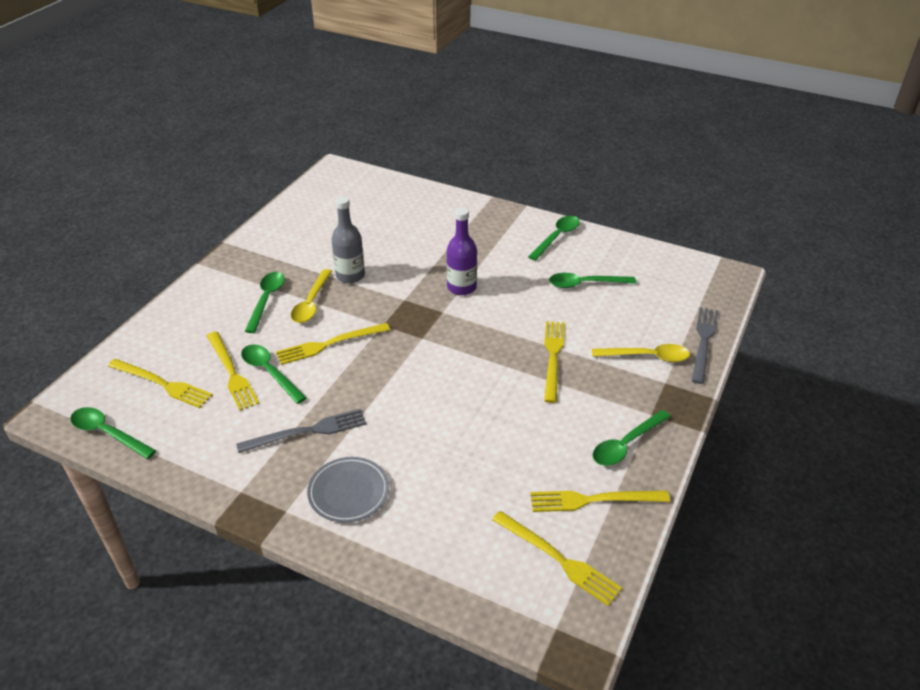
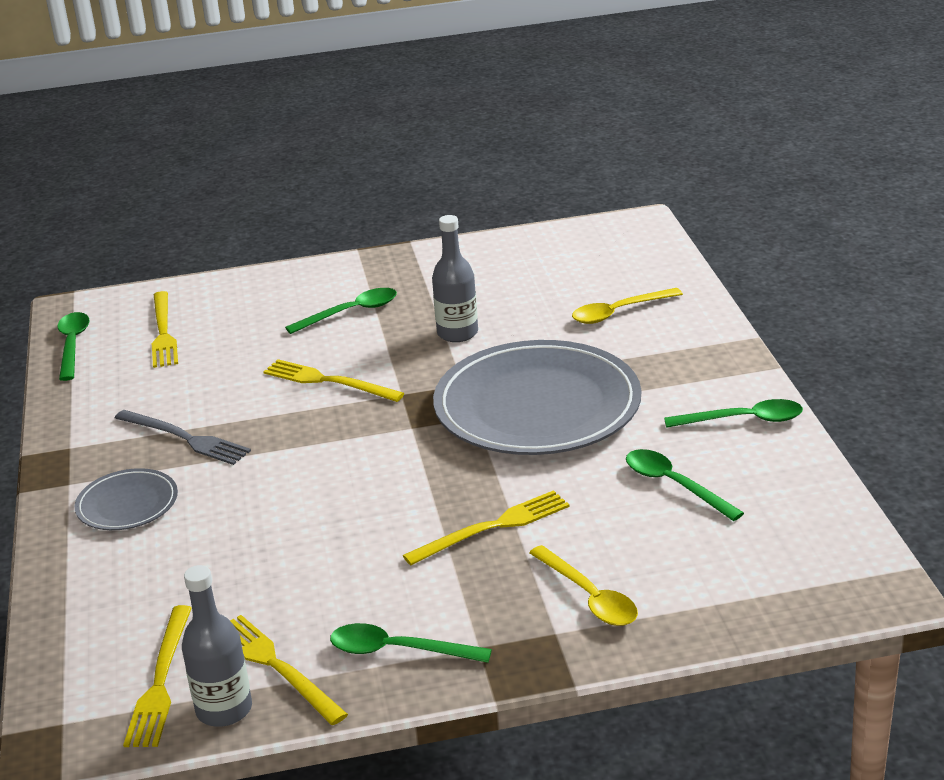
camera: 55 degrees right, 10 degrees down
yellow fork [207,331,259,411] -> none
green spoon [241,344,307,404] -> none
yellow spoon [291,269,332,323] -> yellow spoon moved to [572,288,683,324]
purple bottle [447,207,477,295] -> grey plate [433,340,641,455]
grey fork [691,307,718,384] -> none
none -> grey bottle [182,565,252,727]

